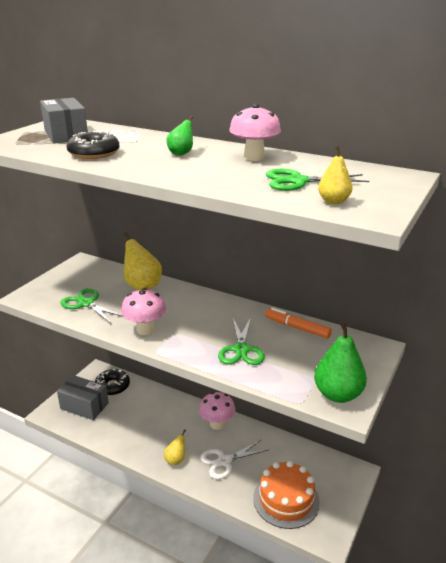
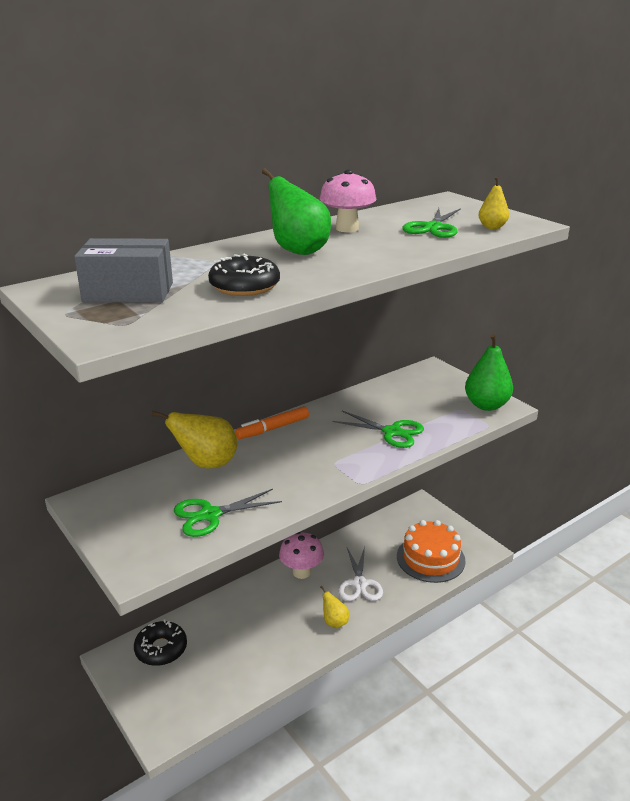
camera: 65 degrees left, 0 degrees up
grey box [57,375,109,420] -> none
pink mushroom [121,288,166,335] -> none
green pear [167,116,193,156] -> green pear [262,168,331,255], size x1.81
orange marker [265,307,332,338] -> orange marker moved to [235,406,309,439]

